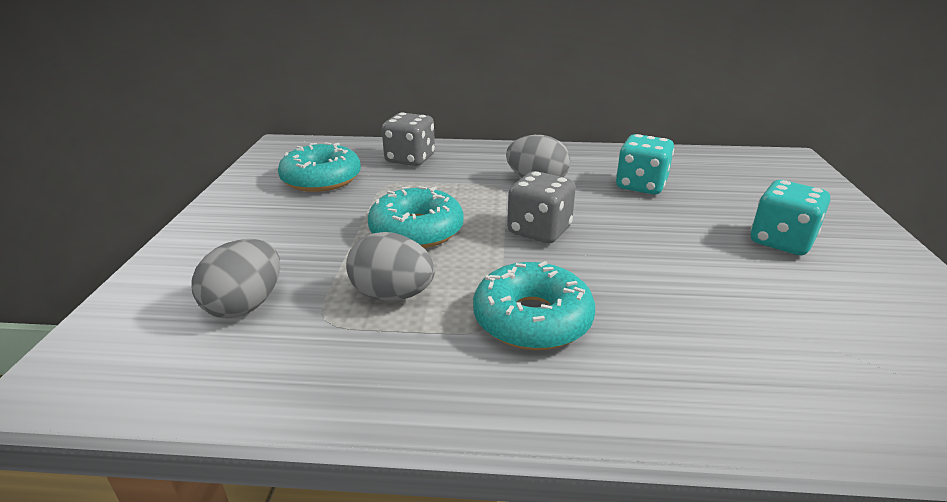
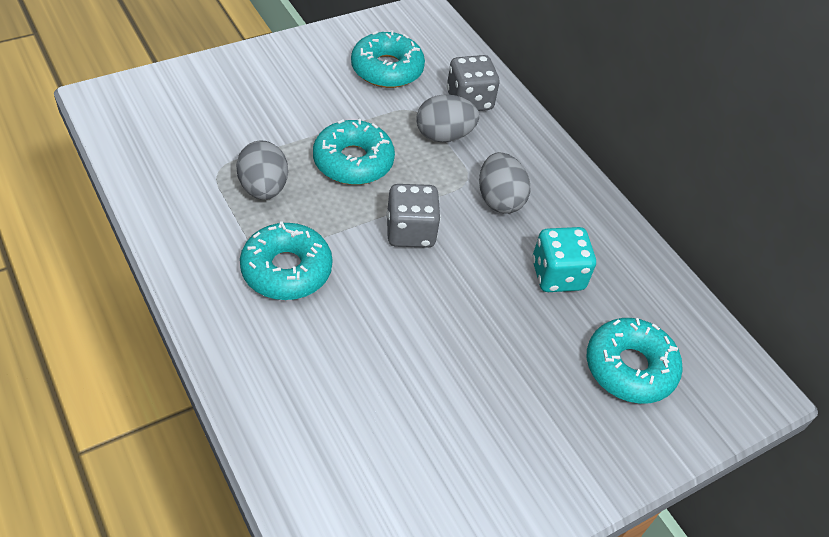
camera: 50 degrees right, 20 degrees up
grey egg [192,239,280,318] -> grey egg moved to [416,94,479,142]
turquoise dice [751,180,830,255] -> none
none -> turquoise donut [587,318,683,404]

